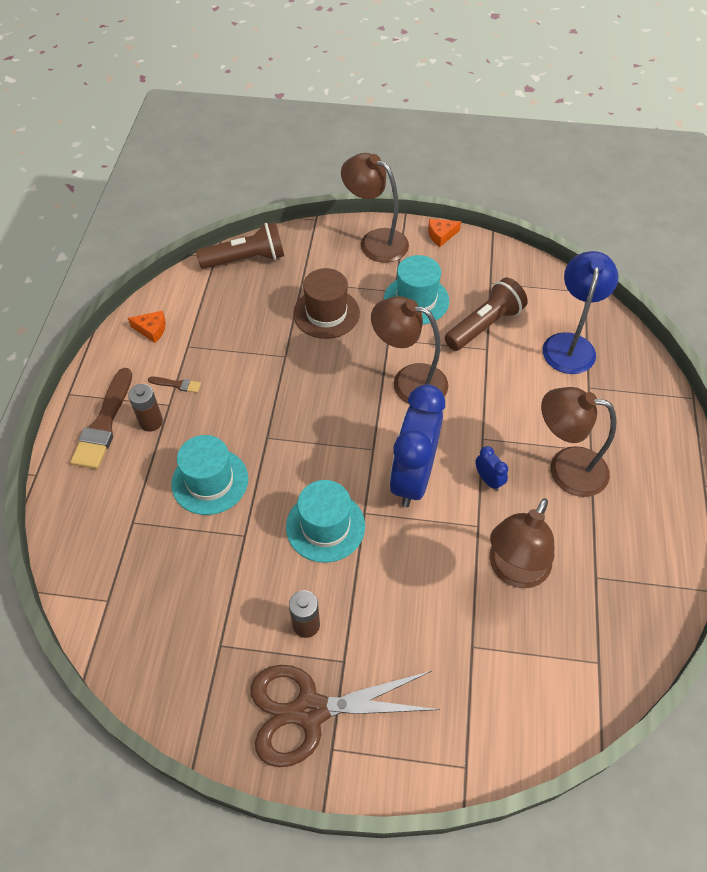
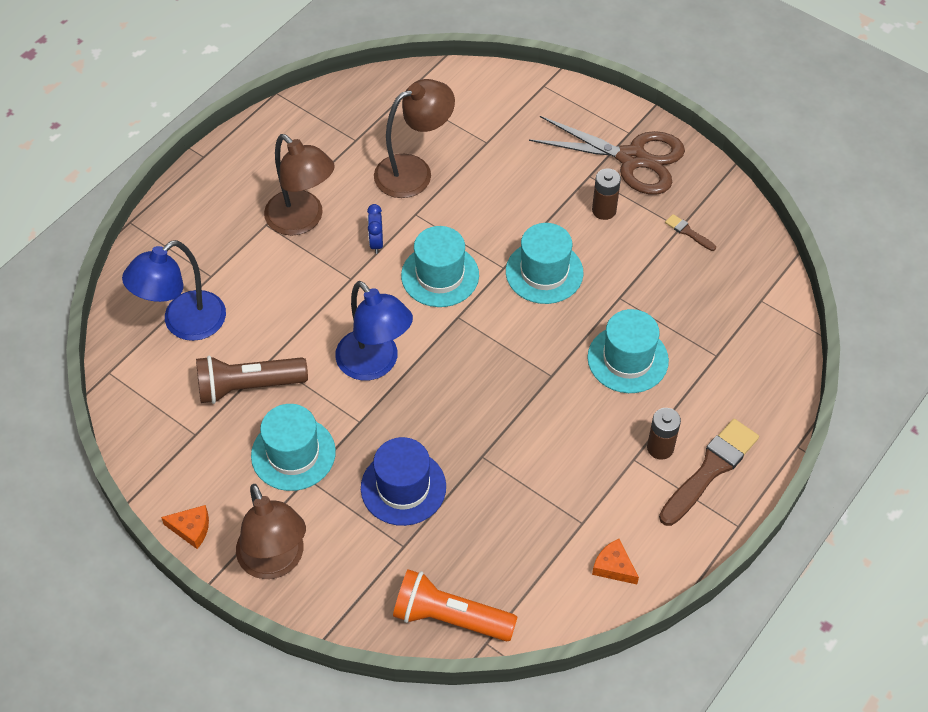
camera: 150 degrees left, 0 degrees up
brown brush [148,377,201,393] -> brown brush moved to [665,214,716,251]
brown flashlight [196,222,284,269] -> orange flashlight [393,569,517,642]
brown hat [293,268,360,339] -> blue hat [361,437,446,526]
brown lamp [371,296,448,405] -> blue lamp [335,281,413,380]
blue clock [390,384,445,507] -> turquoise hat [401,226,479,307]

